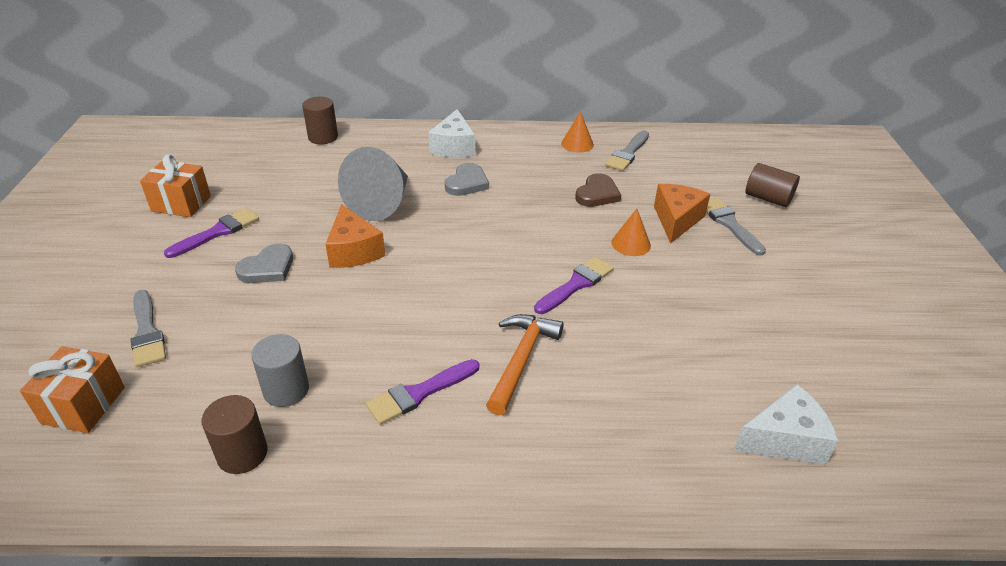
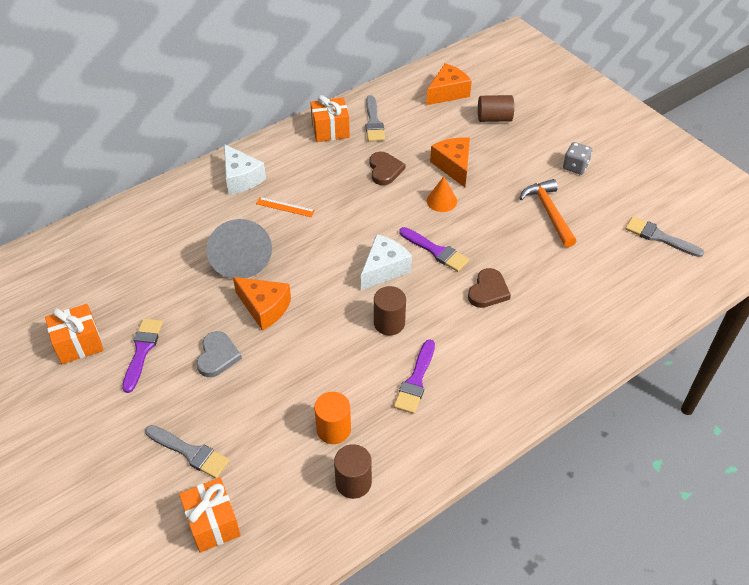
camera: 35 degrees left, 10 degrees up
grey cylinder [251,334,309,407] -> orange cylinder [314,392,351,444]
brown cylinder [302,97,338,144] -> brown cylinder moved to [374,286,406,335]
grey heart [445,163,489,196] -> orange ruler [256,197,315,217]
orange hammer [486,314,564,415] -> orange hammer moved to [520,179,577,247]
purple brush [534,257,614,314] -> purple brush turned 120 degrees clockwise [399,227,469,272]
orange cone [561,111,594,153] -> orange gift [310,95,350,142]
grey brush [706,198,766,256] -> grey brush moved to [625,216,704,257]
white cheese [734,384,839,465] -> white cheese moved to [361,234,412,290]
none -> orange cheese [426,63,472,105]
none -> brown heart [468,268,511,308]
none -> grey dice [563,142,592,175]

